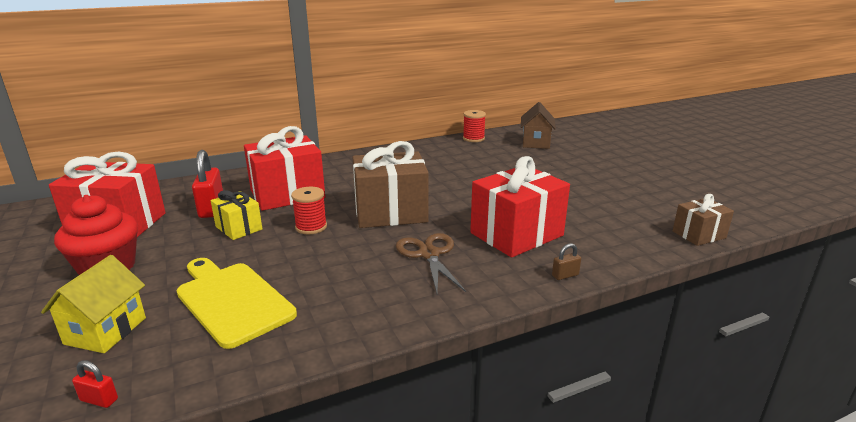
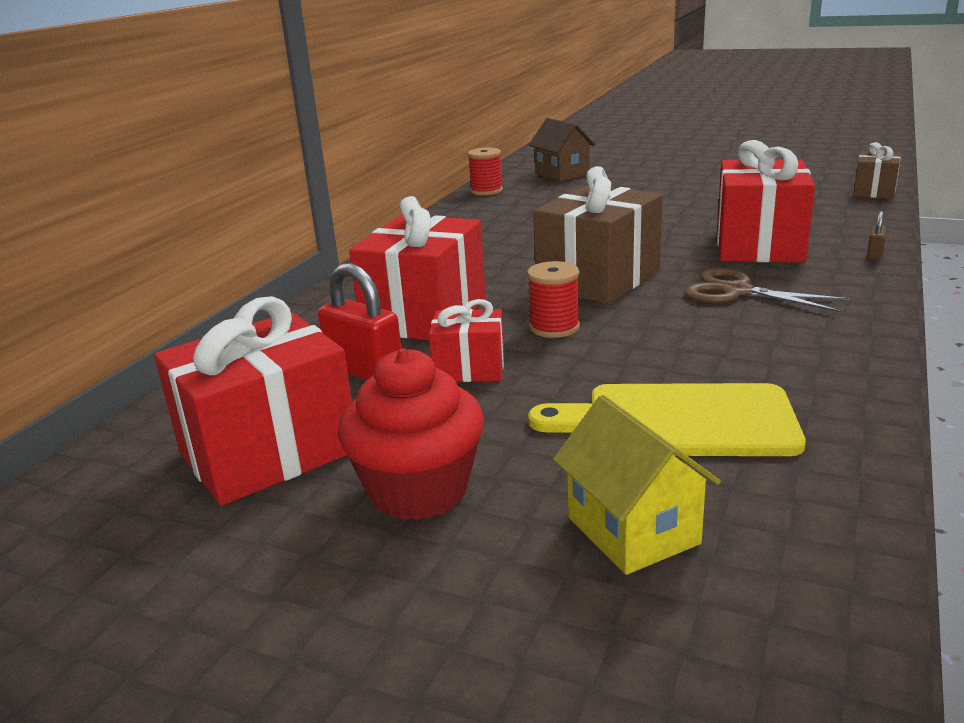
camera: 40 degrees left, 0 degrees up
red padlock [72,360,118,408] -> none
yellow gift [211,190,262,240] -> red gift [429,299,504,382]

